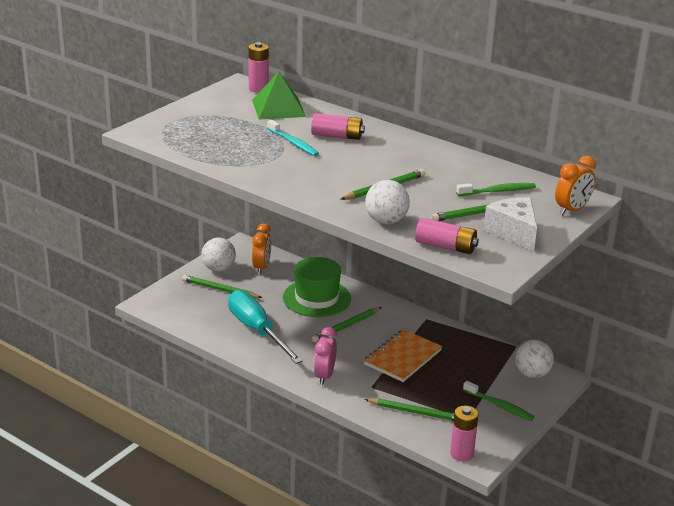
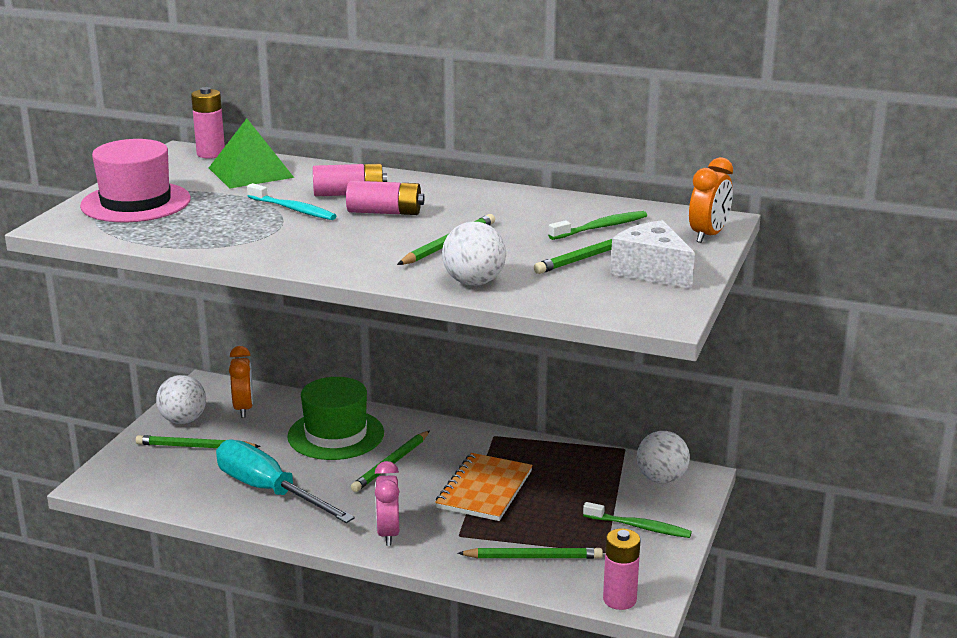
camera: 15 degrees left, 5 degrees down
pink battery [415,218,479,254] -> pink battery moved to [346,181,424,215]
none -> pink hat [80,139,191,222]

